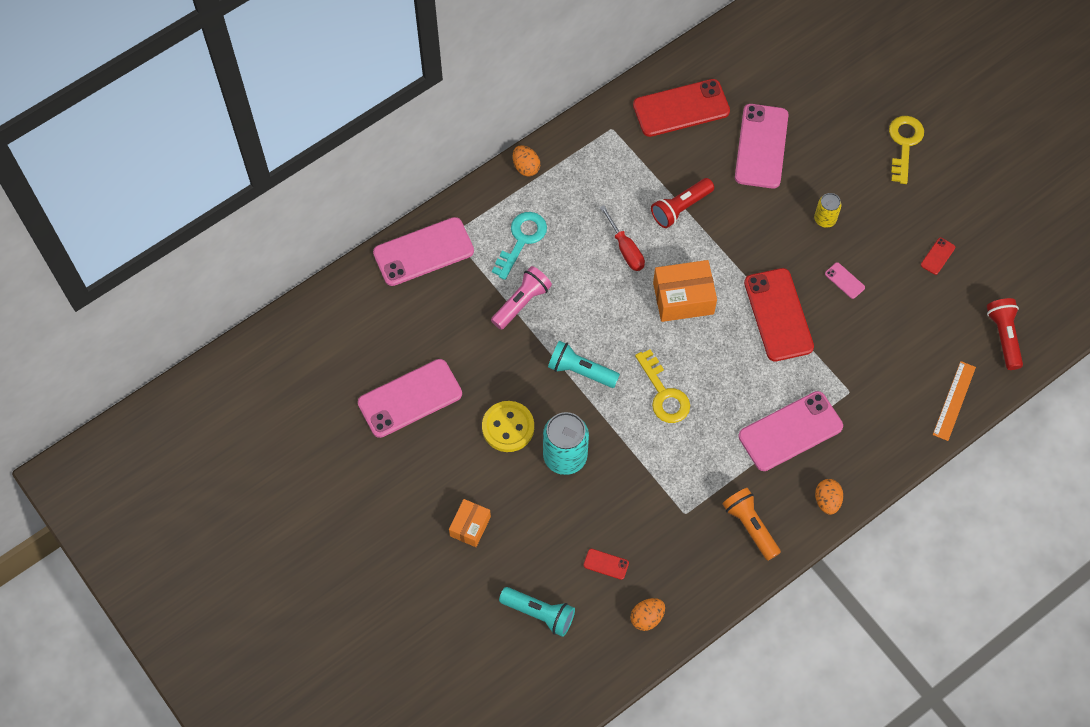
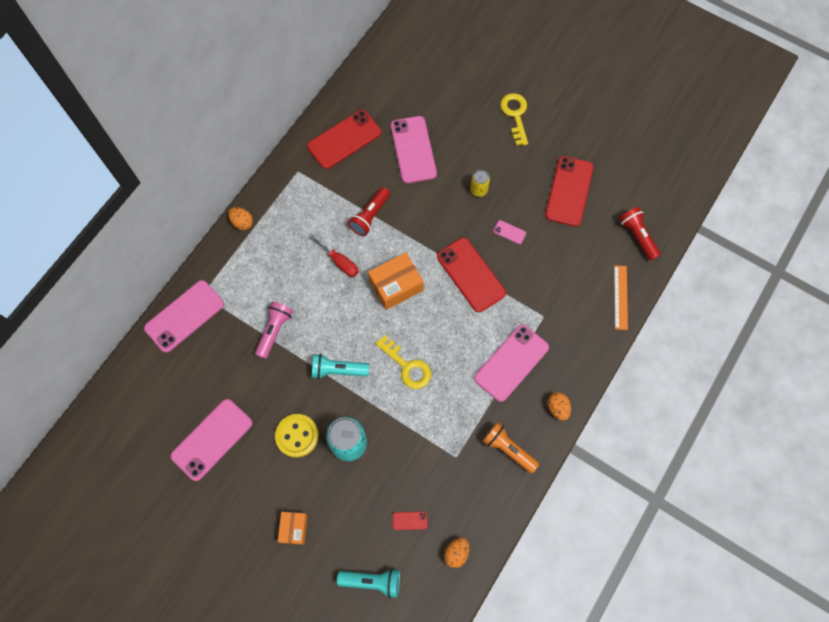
camera: 20 degrees left, 5 degrees up
turquoise key [492,212,547,280] -> none
red phone [921,238,955,275] -> red phone [545,156,594,227], size x2.40

